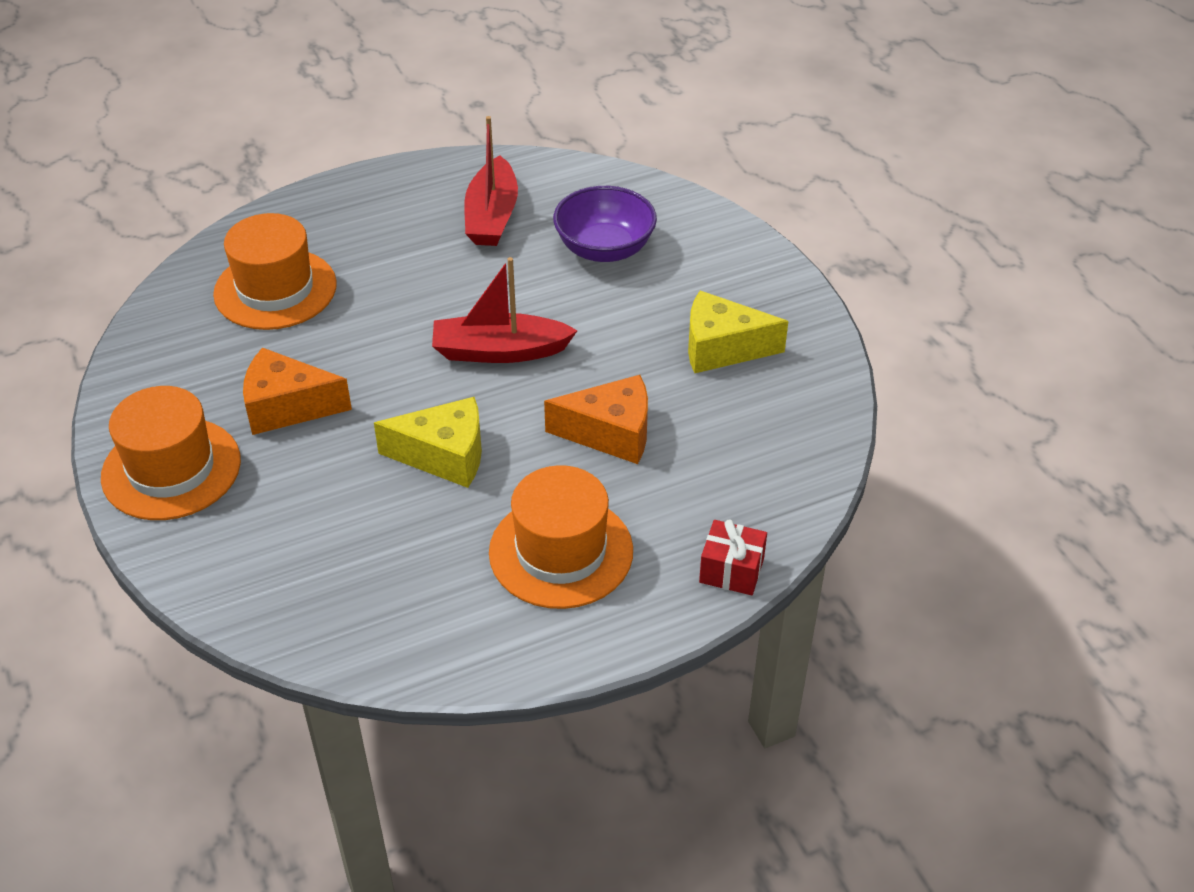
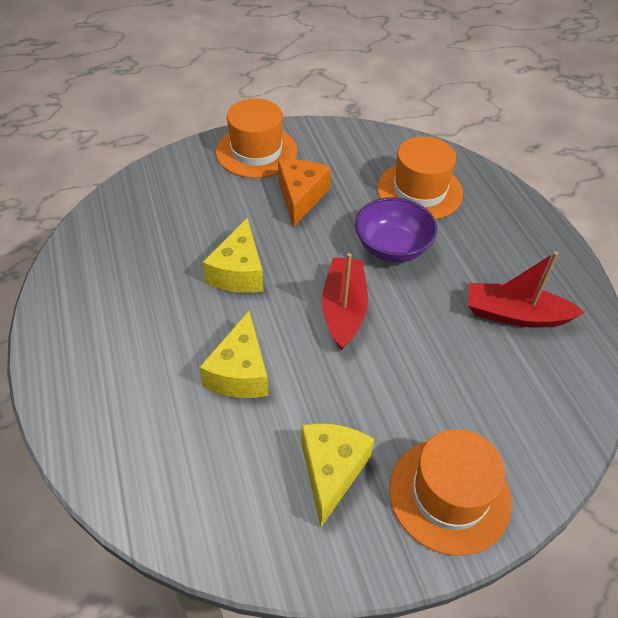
camera: 95 degrees right, 5 degrees up
orange hat [489,465,633,609] -> orange hat moved to [389,429,512,556]
orange cheese [544,375,648,464] -> yellow cheese [199,311,269,398]
purple bowl [553,186,657,262] -> purple bowl moved to [355,197,437,262]
red gift [699,519,767,595] -> none

